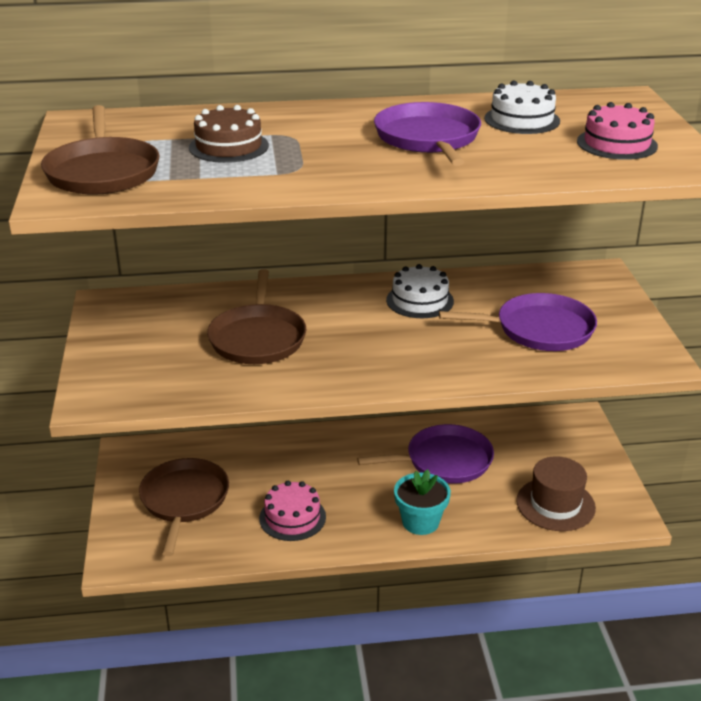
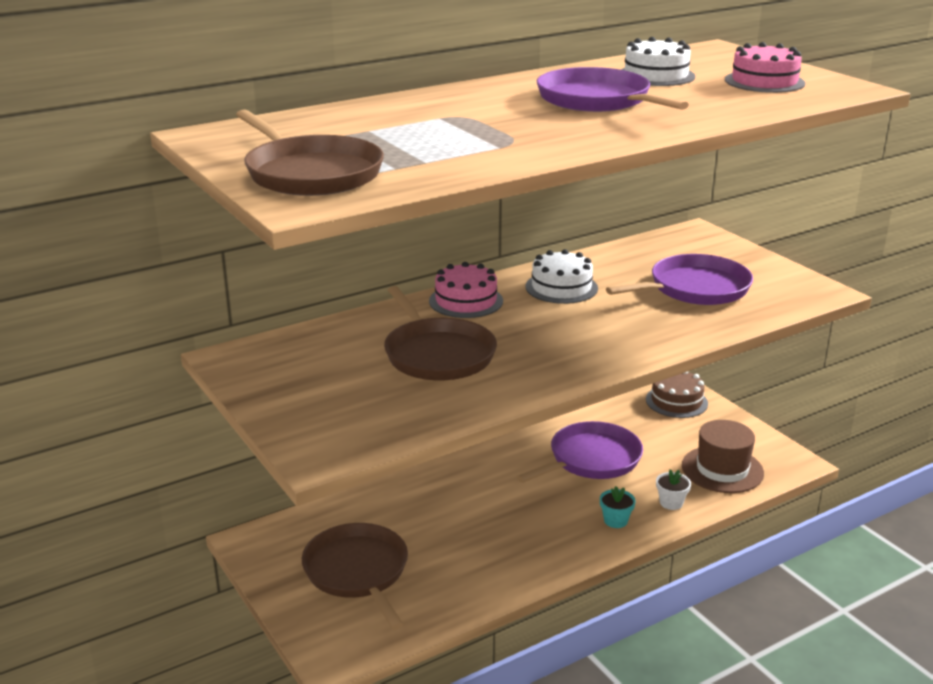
camera: 25 degrees left, 5 degrees down
brown cake [189,105,269,163] -> brown cake moved to [646,372,708,418]
pink cake [259,481,326,541] -> pink cake moved to [429,262,503,318]
turquoise flower pot [394,469,451,535] -> turquoise flower pot [600,486,636,528], size x0.59
none -> white flower pot [656,469,691,510]

